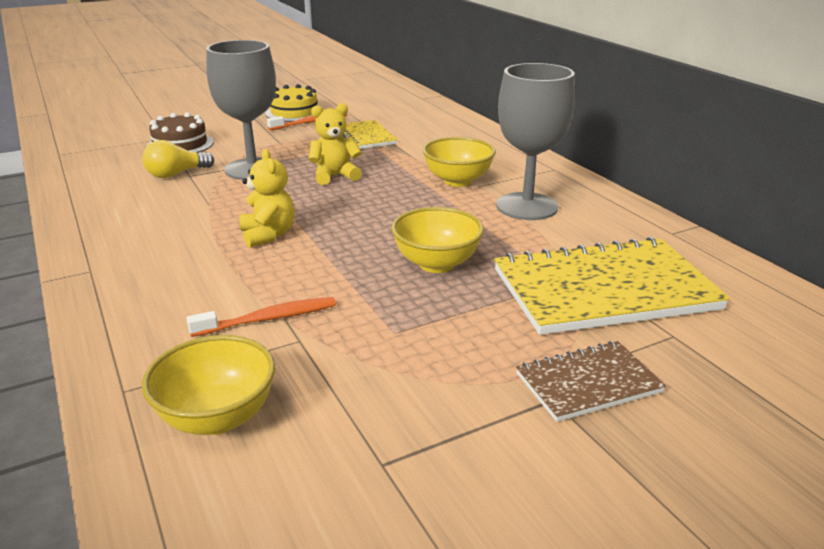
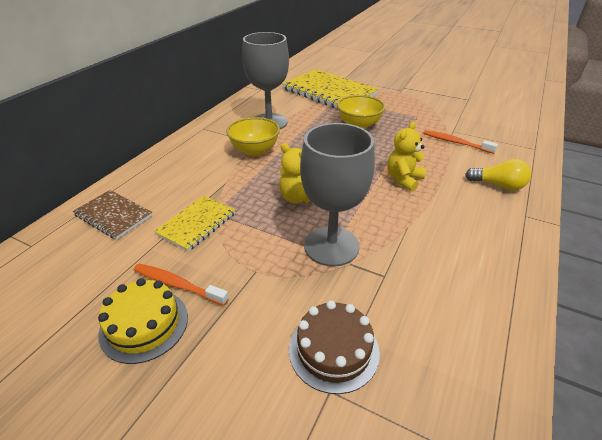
camera: 125 degrees left, 10 degrees up
yellow light bulb [142,140,214,178] -> yellow light bulb moved to [465,159,531,191]
yellow bowl [142,335,275,435] -> none
brown notebook [516,341,666,422] -> brown notebook moved to [73,190,153,240]

